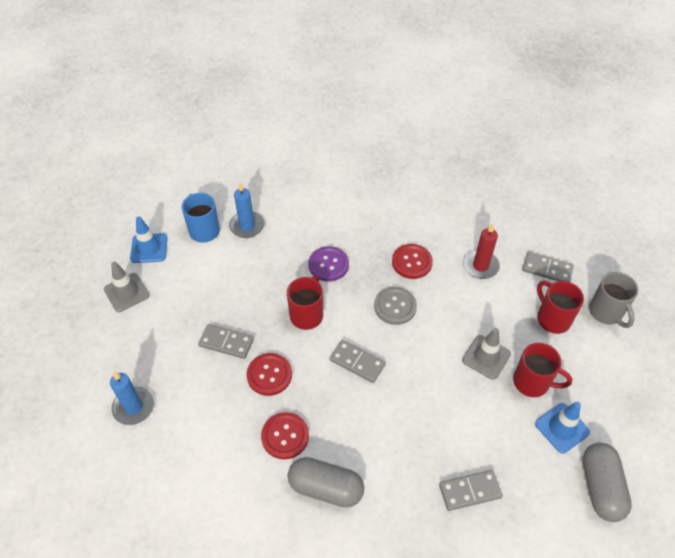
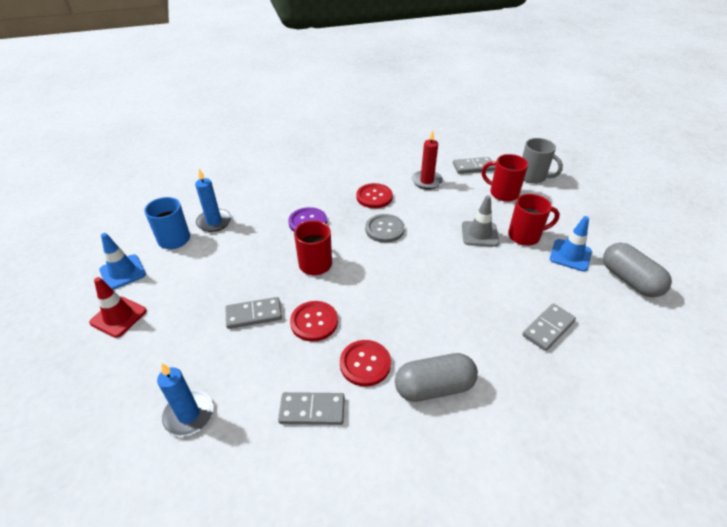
camera: 30 degrees left, 10 degrees down
grey traffic cone [104,261,149,312] -> red traffic cone [89,277,147,338]
grey domino [330,340,386,383] -> grey domino moved to [278,392,345,425]

